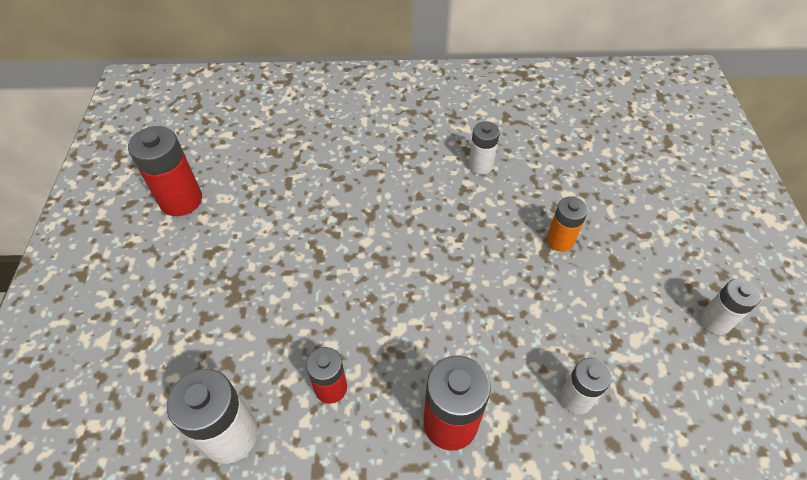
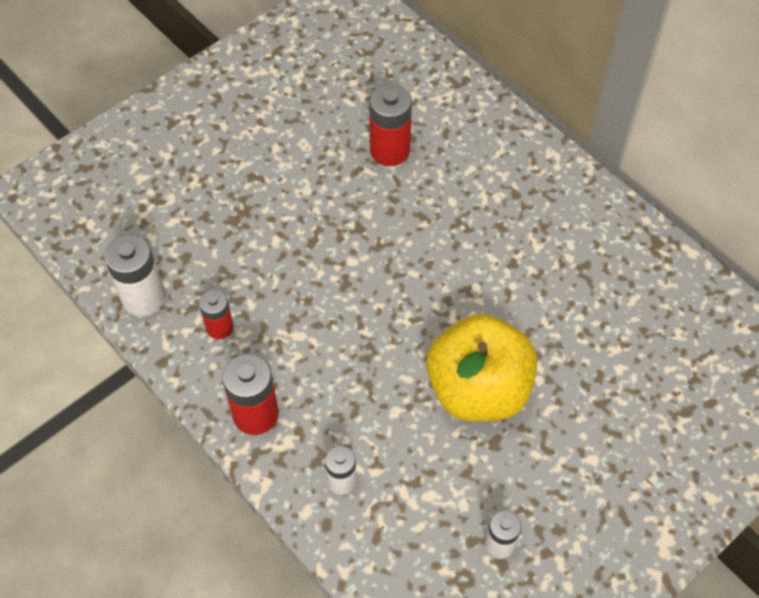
camera: 50 degrees right, 5 degrees up
red battery [128,126,202,216] -> red battery moved to [369,84,412,166]
white battery [468,121,500,175] -> none
orange battery [547,197,588,252] -> yellow apple [426,314,537,422]

